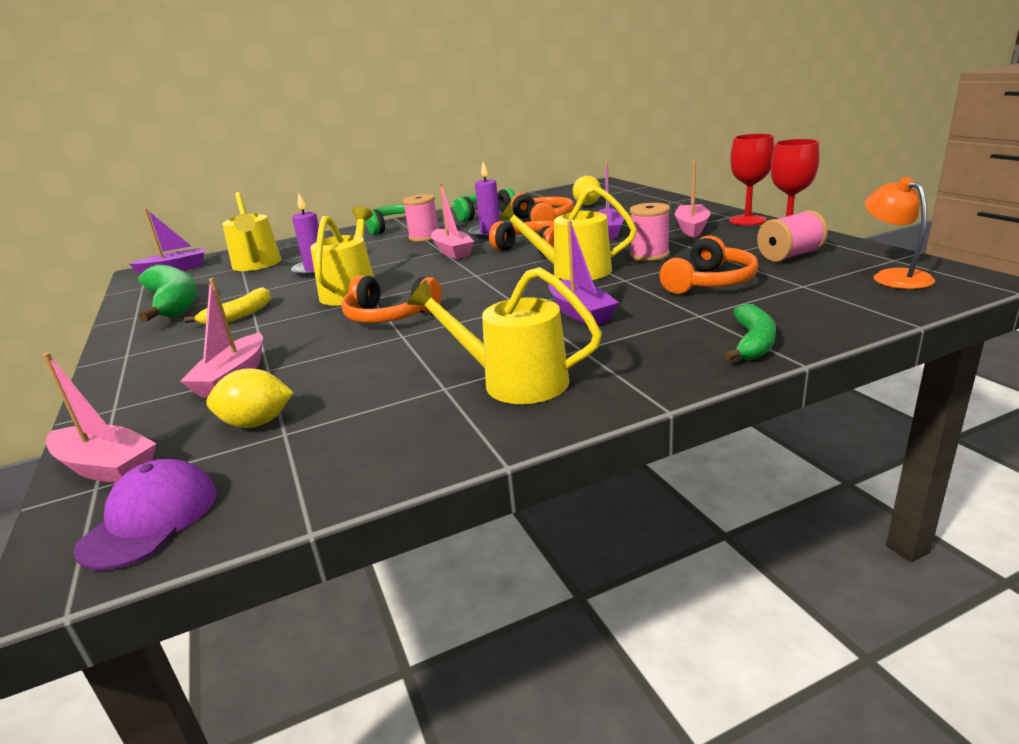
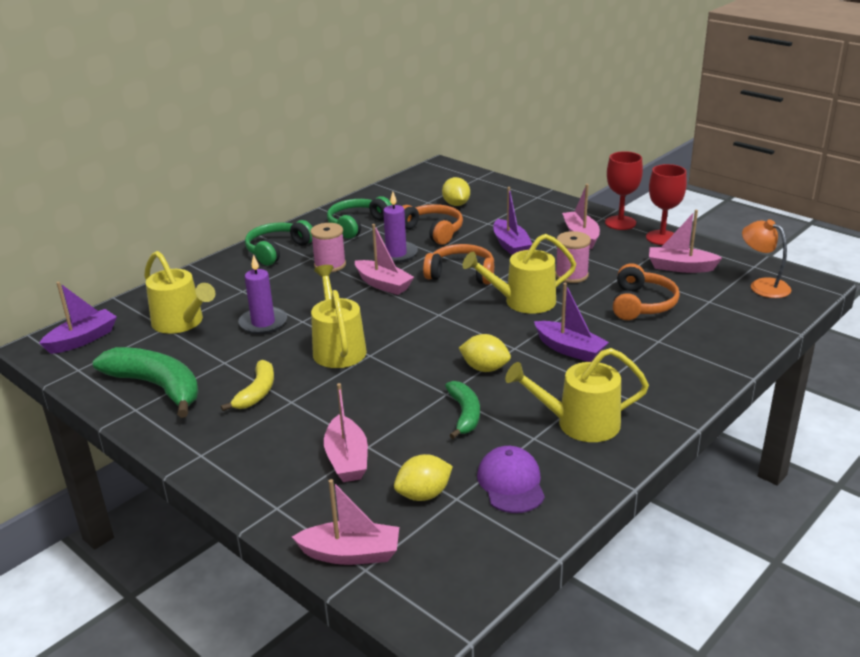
camera: 25 degrees left, 5 degrees up
purple cap [74,459,216,570] -> purple cap moved to [477,446,545,513]
orange headphones [341,275,442,323] -> none
green banana [724,304,776,361] -> green banana moved to [445,381,480,439]
pink spool [757,210,828,262] -> pink boat [649,210,722,273]
none -> yellow lemon [459,334,511,372]

